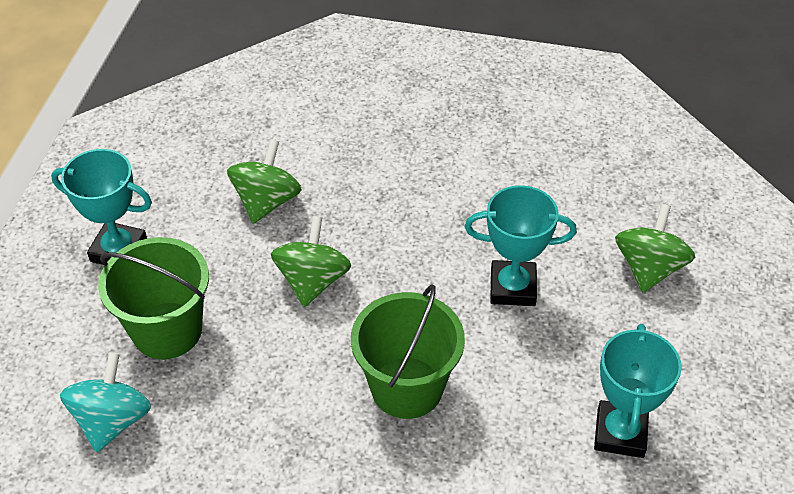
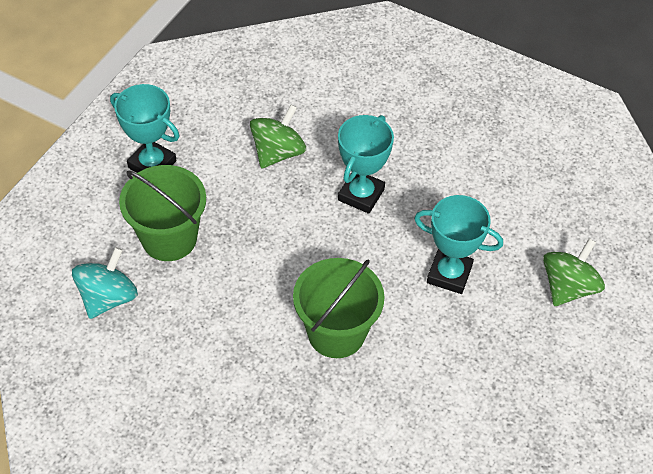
camera: 15 degrees right, 5 degrees up
green spinning top [271,216,351,307] -> none
turquoise trophy [594,324,682,458] -> turquoise trophy moved to [338,115,394,214]

